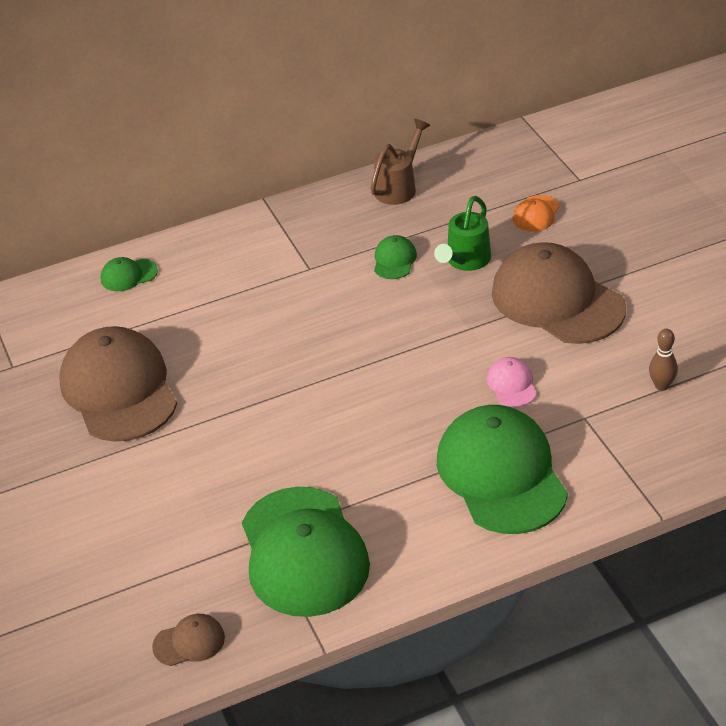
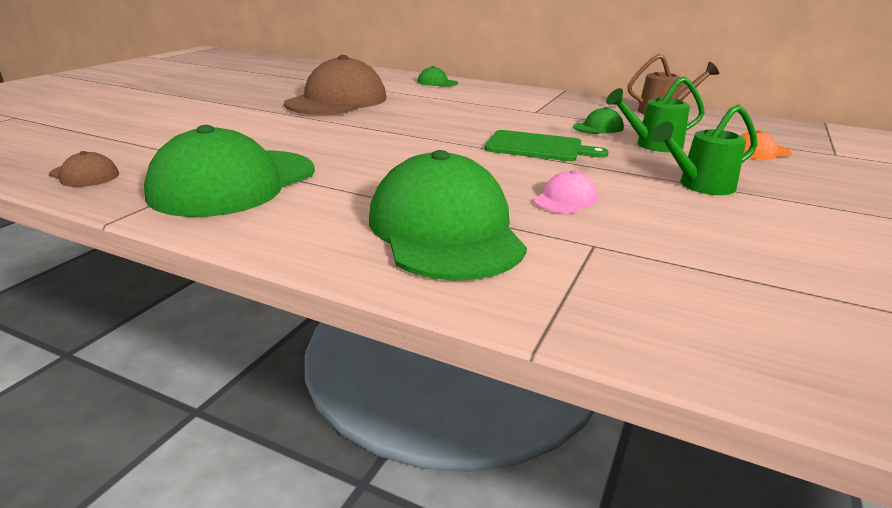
camera: 45 degrees right, 15 degrees down
green cap [437,405,568,534] -> green cap turned 45 degrees counterclockwise [369,150,527,281]
brown cap [492,242,626,344] -> green watering can [651,104,757,195]
brown bowling pin [649,329,678,391] -> none
none -> green cutting board [484,130,609,161]

